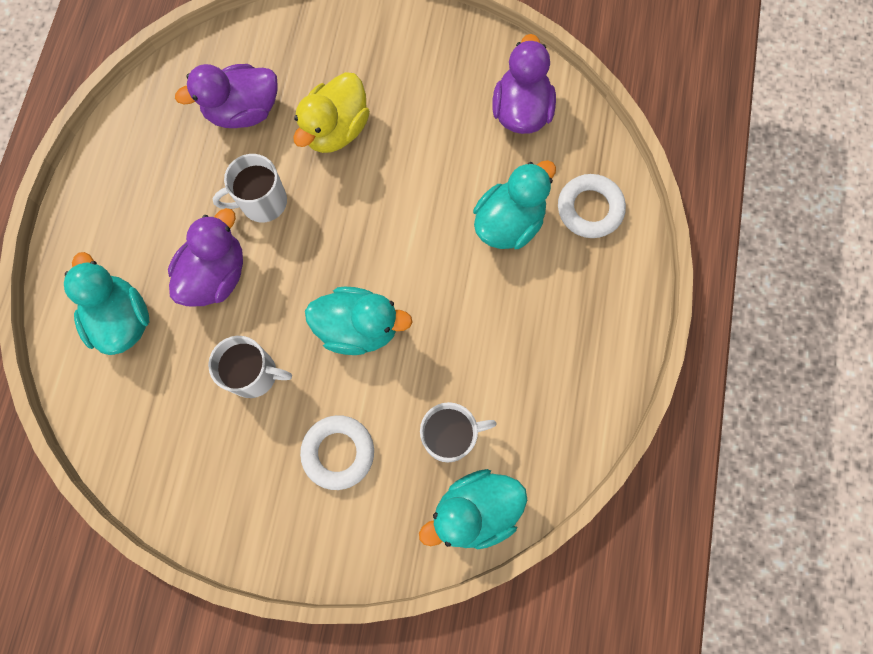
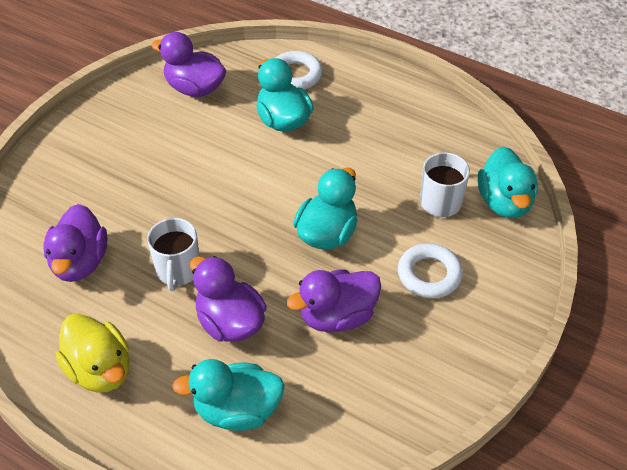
camera: 70 degrees left, 25 degrees down
white mug [208,336,292,398] -> purple duck [287,269,381,332]
yellow duck [293,72,370,153] -> yellow duck moved to [56,313,130,393]

